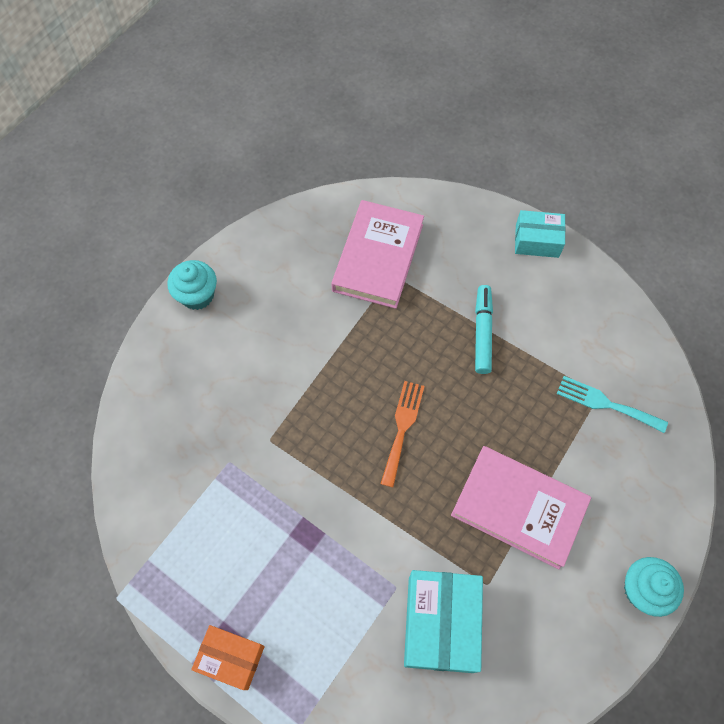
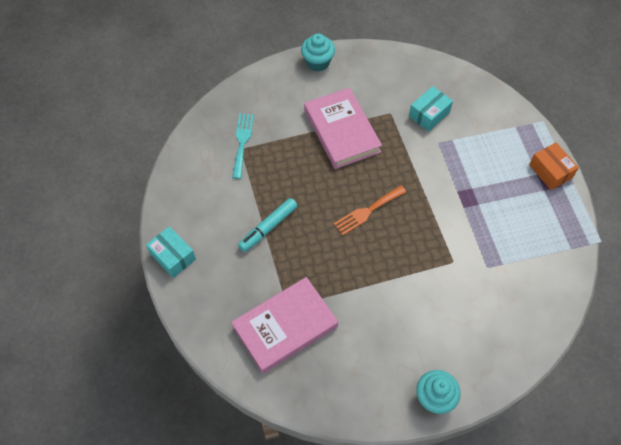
camera: 140 degrees left, 5 degrees down
turquoise box [404,570,483,673] -> turquoise box [409,86,453,132], size x0.62
turquoise fork [557,376,668,433] -> turquoise fork turned 150 degrees counterclockwise [232,113,254,179]

